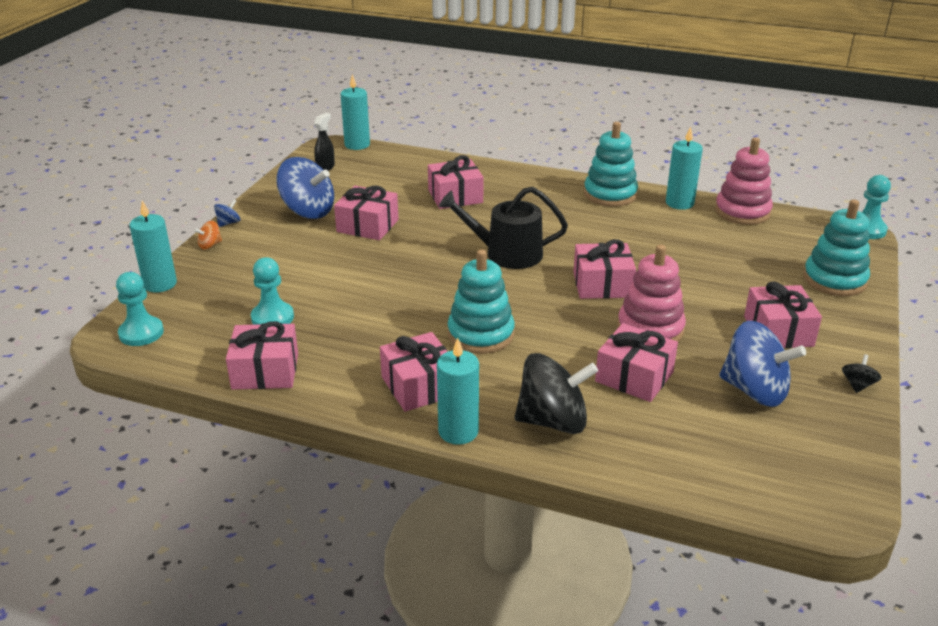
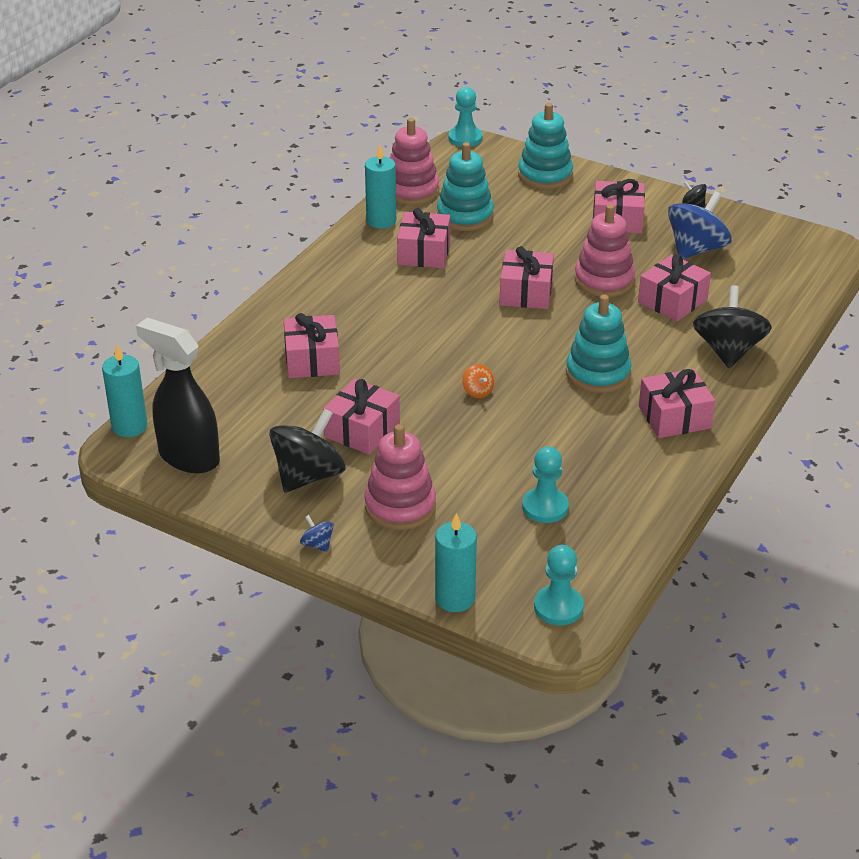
camera: 80 degrees left, 5 degrees up
orange spinning top [194,221,222,250] -> orange spinning top moved to [463,364,494,398]
pink gift [226,321,298,390] -> pink gift moved to [397,208,450,268]
blue spinning top [276,157,334,219] -> black spinning top [269,408,345,493]
black spray bottle [314,113,335,171] -> black spray bottle [136,318,220,473], size x2.11
turquoise candle [437,338,479,445] -> none
black watering can [439,187,568,269] -> none
turquoise stacking toy [584,122,638,207] -> turquoise stacking toy moved to [437,142,494,231]
none -> pink stacking toy [364,424,436,530]

